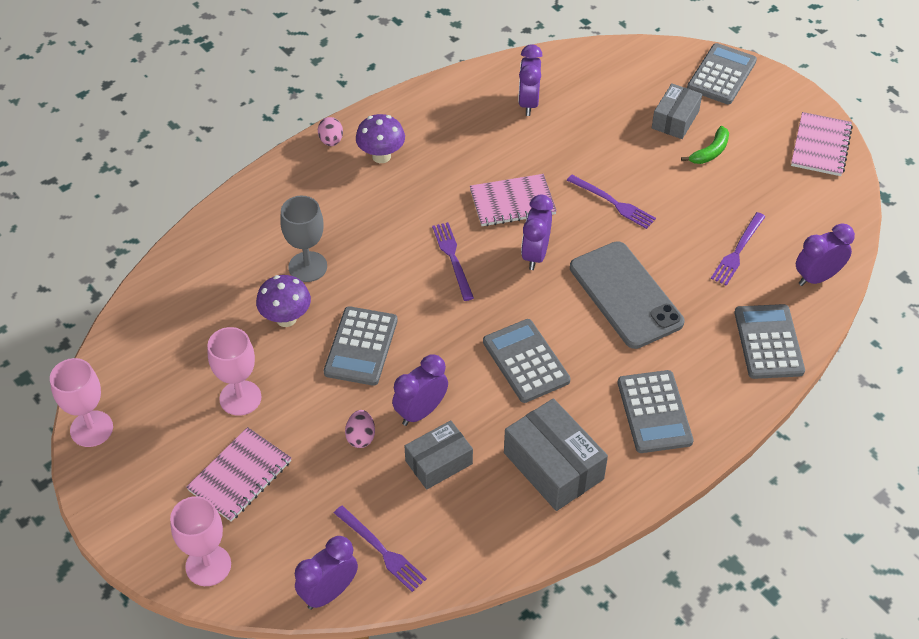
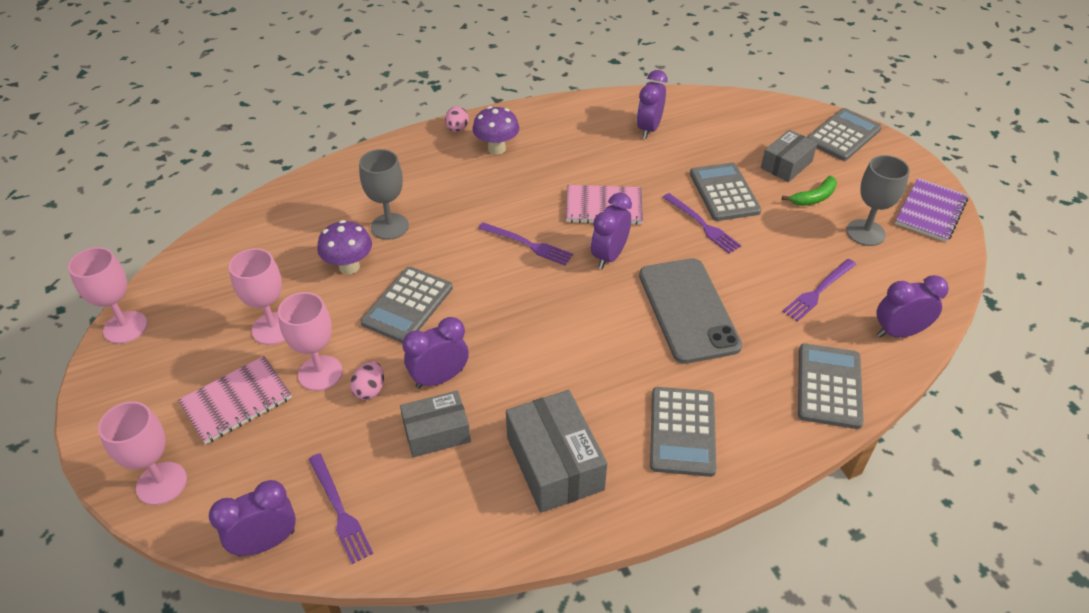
camera: 15 degrees right, 5 degrees down
purple fork [432,222,474,301] -> purple fork turned 120 degrees clockwise [478,222,573,265]
grey calculator [483,319,571,403] -> grey calculator moved to [690,162,761,221]
pink notebook [791,112,853,176] -> purple notebook [895,178,968,242]
none -> pink goblet [278,292,342,391]
none -> grey goblet [846,155,910,246]

